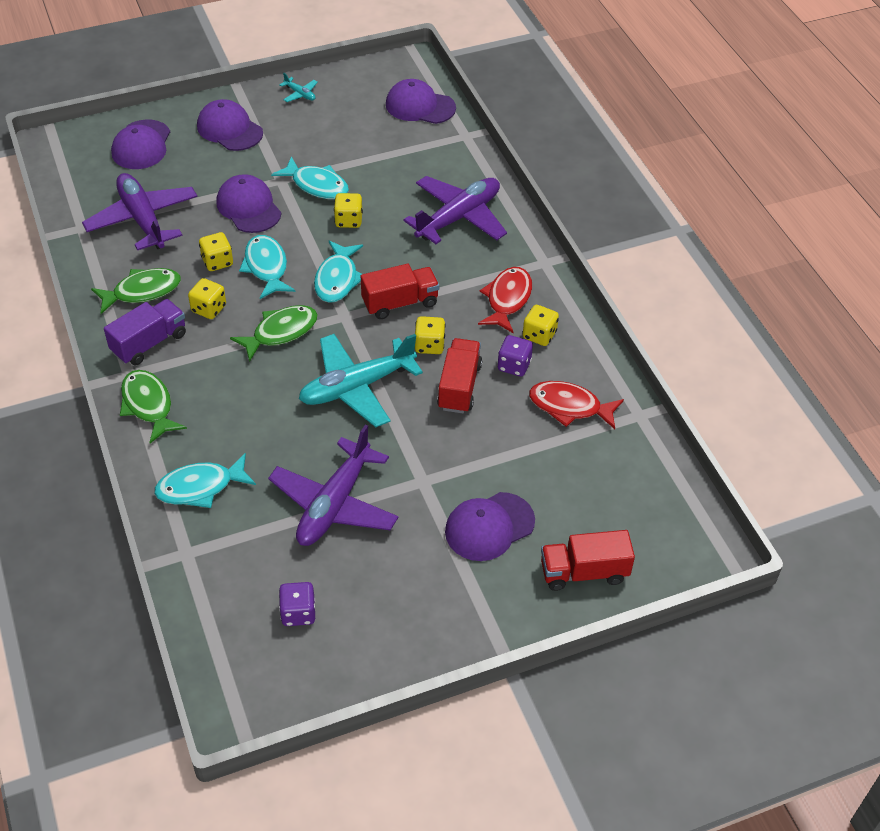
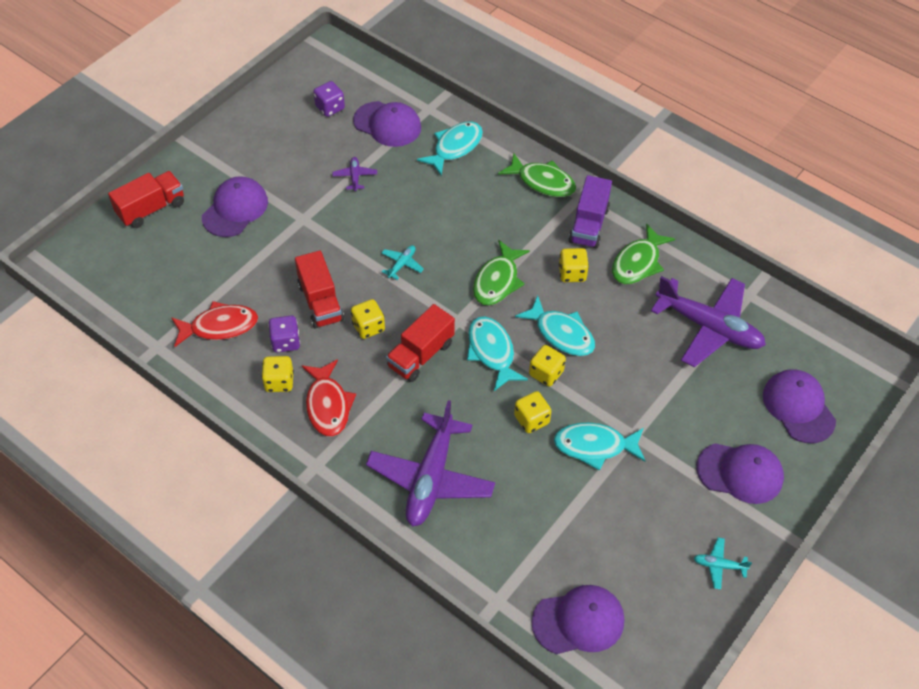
camera: 150 degrees right, 5 degrees up
yellow dice [199,232,233,271] -> yellow dice moved to [529,345,566,386]
purple cap [217,174,281,233] -> purple cap moved to [353,101,421,147]
purple plane [268,425,399,546] -> purple plane [332,157,377,191], size x0.41
turquoise plane [299,334,423,427] -> turquoise plane [381,245,424,280], size x0.41

